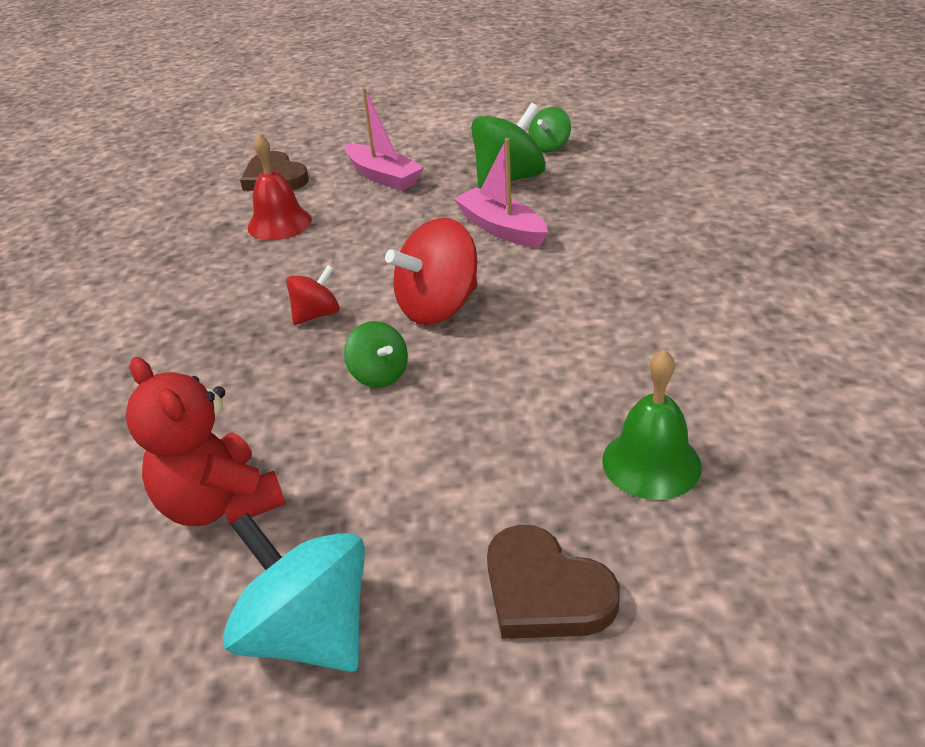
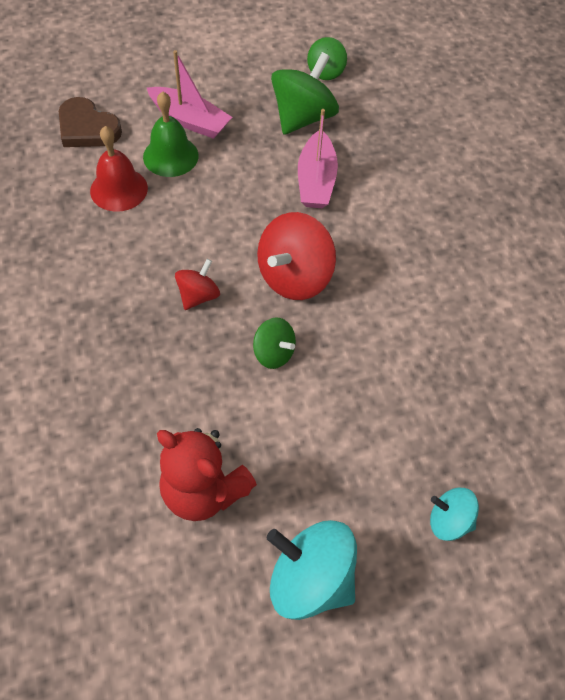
camera: 20 degrees left, 20 degrees up
pink boat [453,138,548,248] -> pink boat turned 120 degrees counterclockwise [298,109,338,208]
brown heart [487,525,620,639] -> turquoise spinning top [430,488,479,541]
green bell [602,349,702,500] -> green bell moved to [143,91,199,177]

